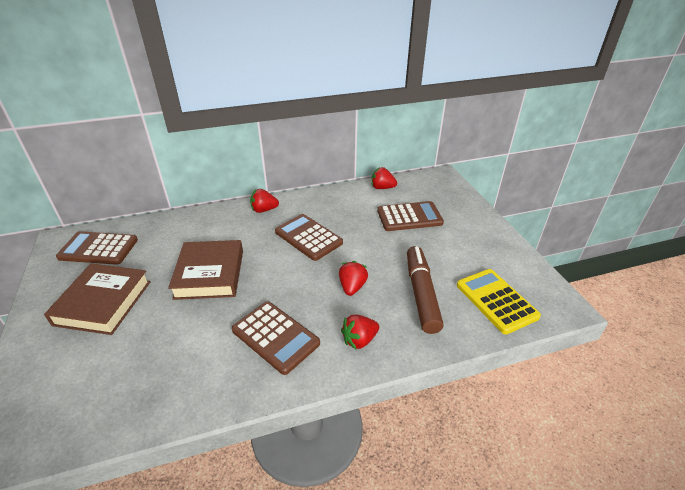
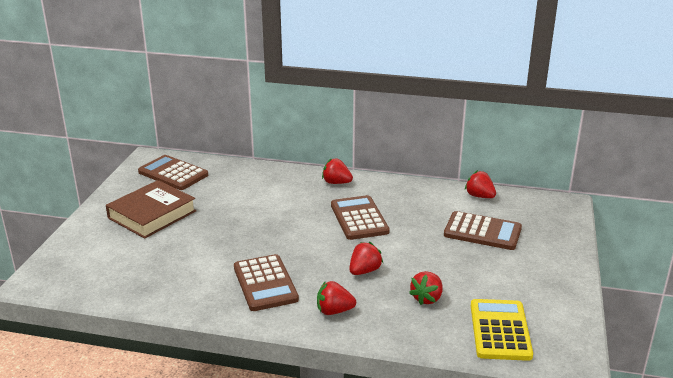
camera: 30 degrees right, 10 degrees down
brown book [168,240,243,300] -> none
brown marker [407,246,444,334] -> red strawberry [409,271,443,305]

